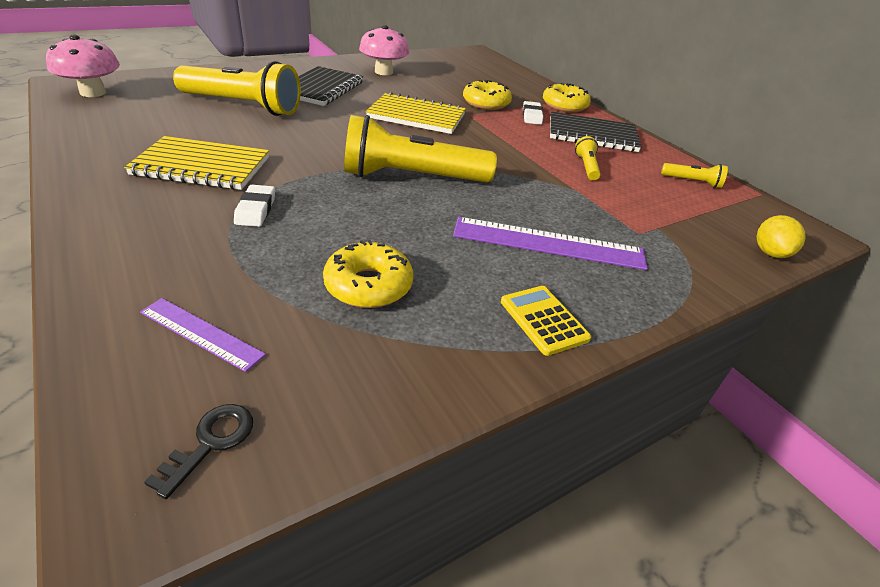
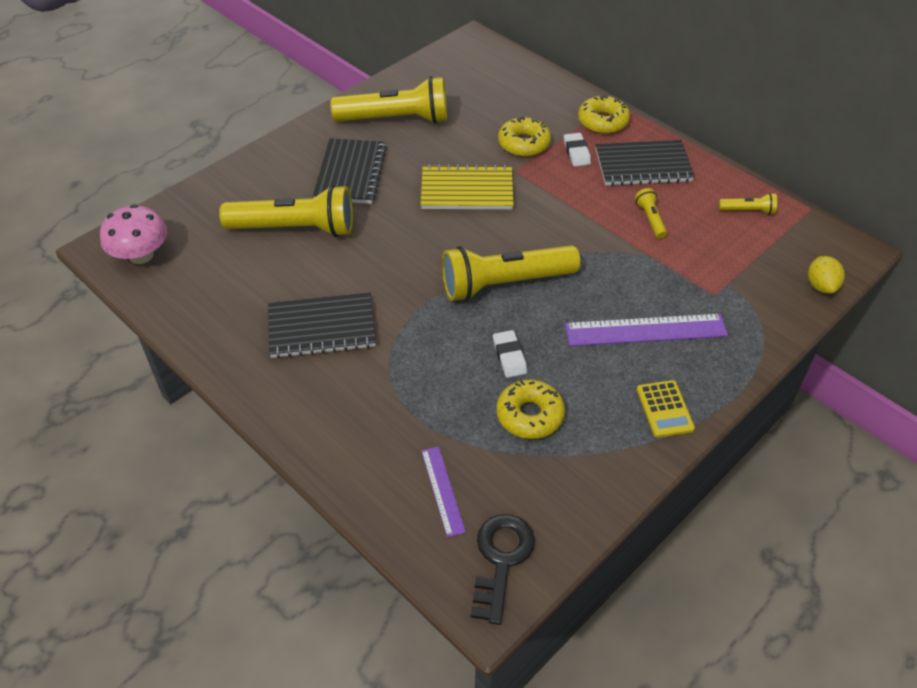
camera: 10 degrees left, 10 degrees up
yellow notebook [124,136,269,190] -> black notebook [268,293,376,358]
purple ruler [140,298,266,372] -> purple ruler turned 60 degrees clockwise [421,446,466,537]
black key [144,404,253,499] -> black key [470,514,535,625], size x1.72
white eraser [234,185,275,227] -> white eraser moved to [493,330,527,378]
pink mushroom [359,25,409,75] -> yellow flashlight [330,76,447,124]
yellow calculator [501,286,591,356] -> yellow calculator turned 150 degrees counterclockwise [637,380,695,438]

